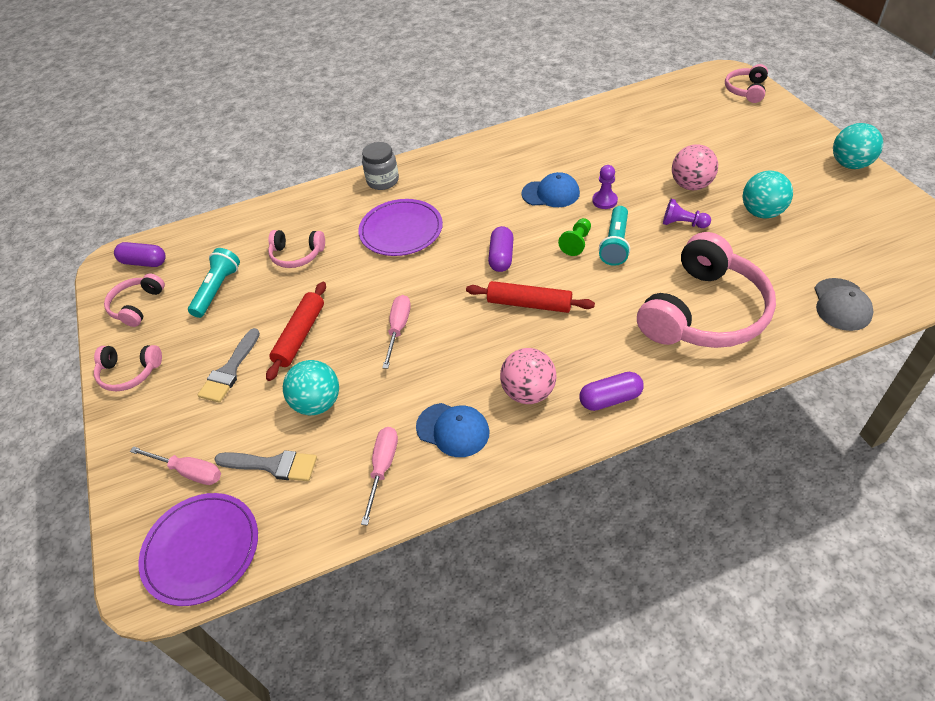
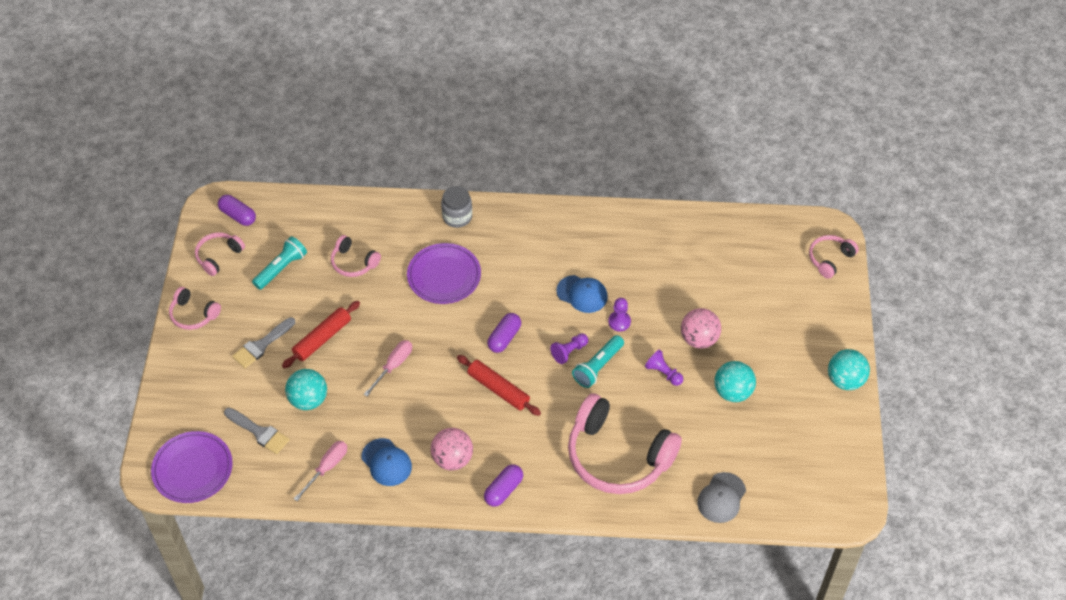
camera: 20 degrees right, 5 degrees up
pink screwdriver [130,446,221,485] -> none
green pawn [558,218,591,256] -> purple pawn [550,333,588,364]
purple capsule [579,372,644,411] -> purple capsule turned 60 degrees counterclockwise [484,465,523,507]
pink headphones [637,232,776,348] -> pink headphones turned 60 degrees clockwise [568,393,682,494]

